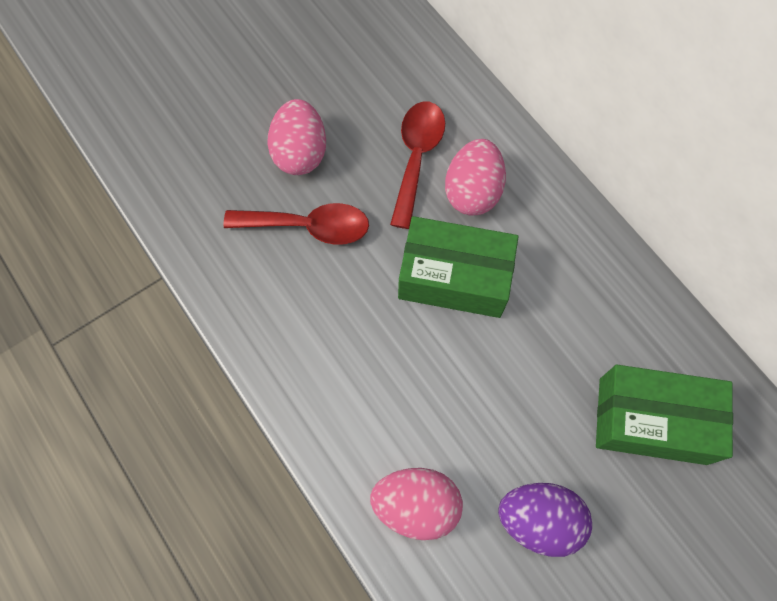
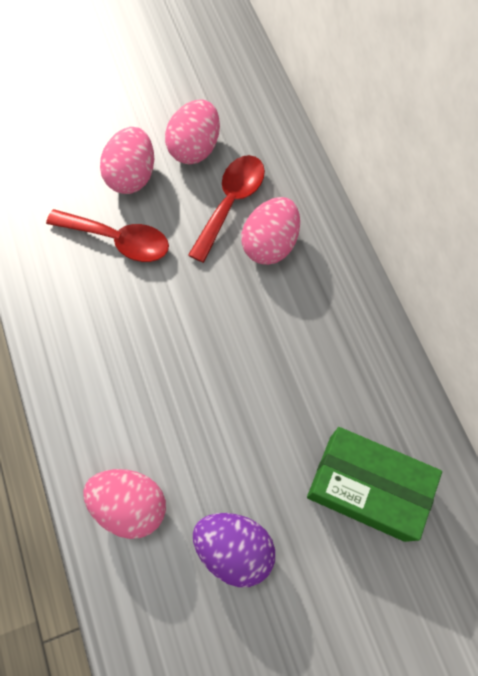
camera: 15 degrees right, 0 degrees up
green box [398,216,518,318] -> none
none -> pink egg [165,99,220,164]

